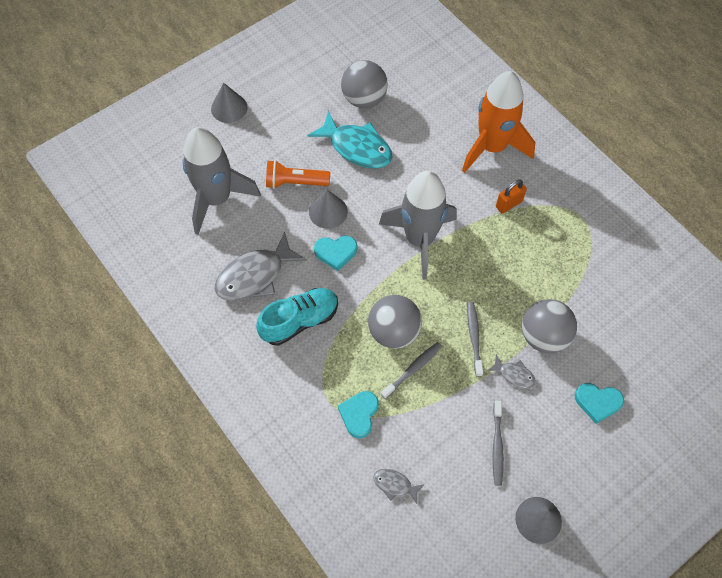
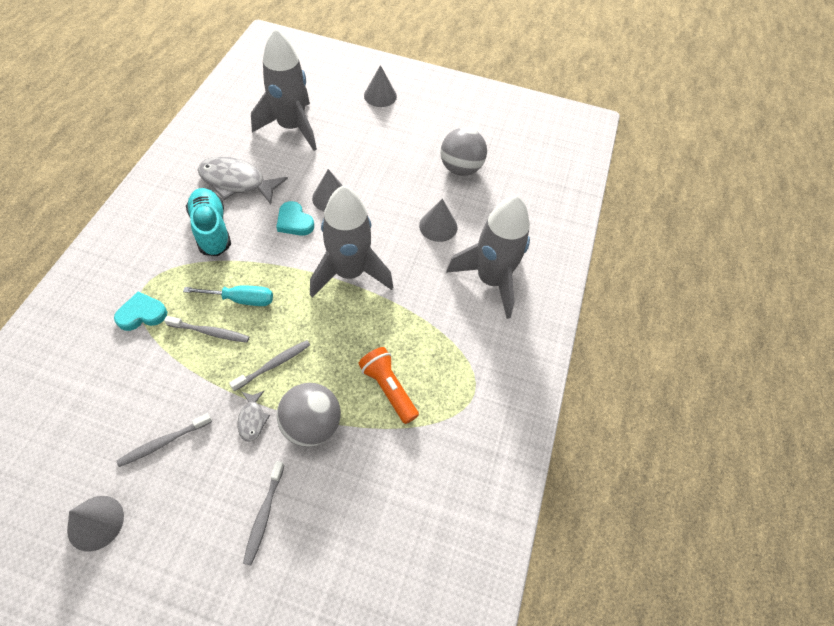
camera: 50 degrees right, 5 degrees down
turquoise shoe [256,288,338,346] -> turquoise shoe turned 135 degrees counterclockwise [186,188,231,256]
orange flashlight [266,160,330,189] -> orange flashlight moved to [358,347,419,424]
turquoise fish [307,111,392,168] -> none
grey ball [368,295,422,349] -> turquoise screwdriver [183,285,273,306]
grey fish [373,469,425,504] -> none
orange rocket [462,71,535,173] -> grey rocket [446,195,530,319]
orange padlock [496,179,527,214] -> none
turquoise heart [575,383,624,424] -> grey toothbrush [243,461,284,565]
none -> grey cone [419,199,457,242]

